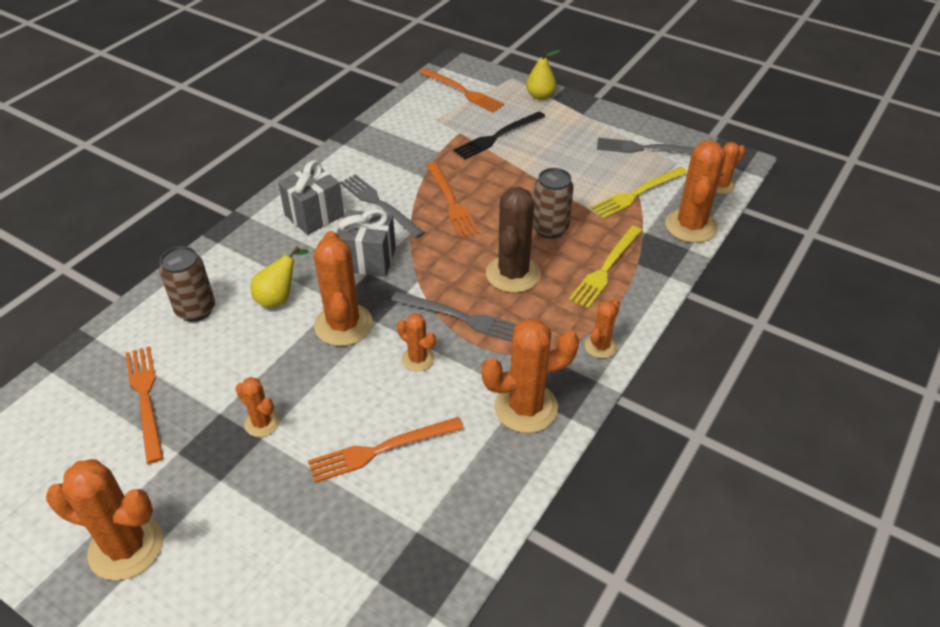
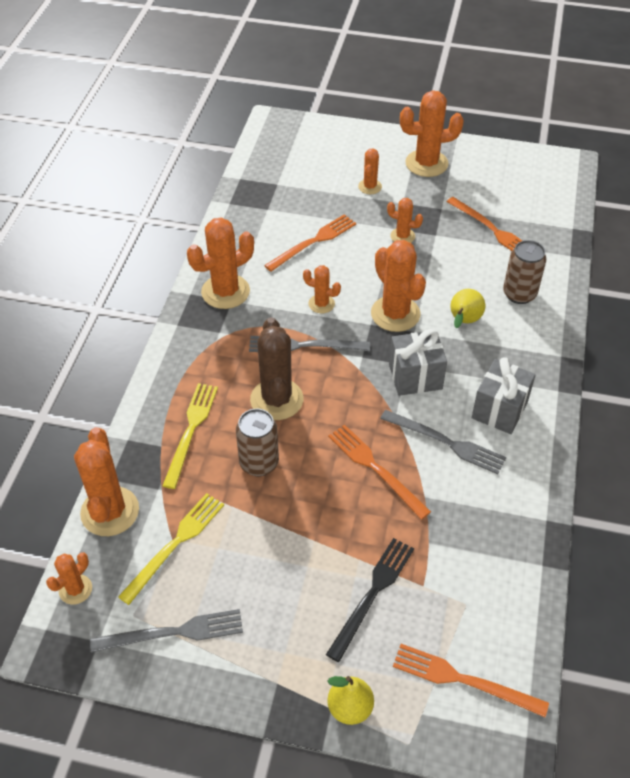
camera: 160 degrees right, 5 degrees up
orange cactus [585,298,620,358] -> orange cactus moved to [358,148,382,194]

